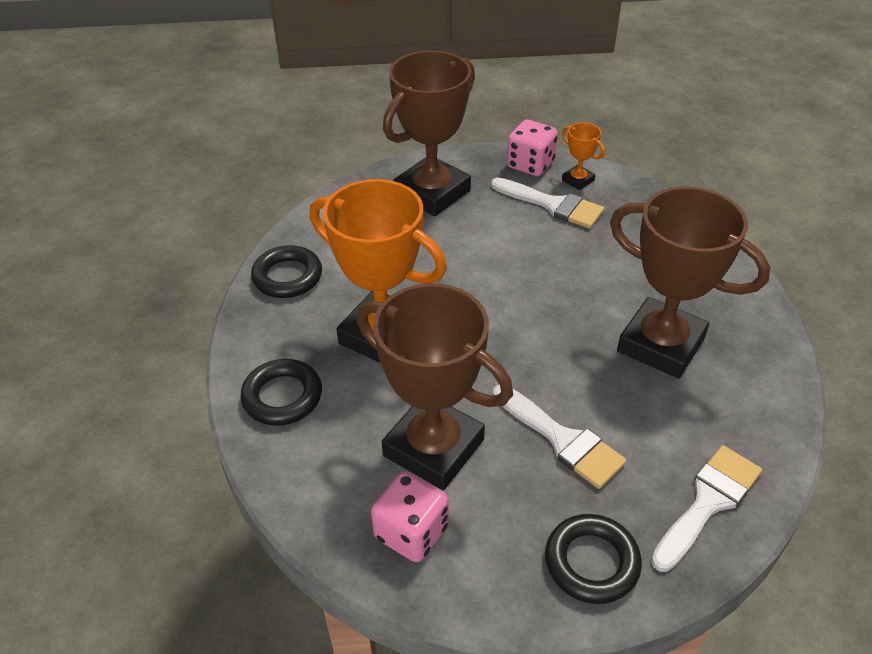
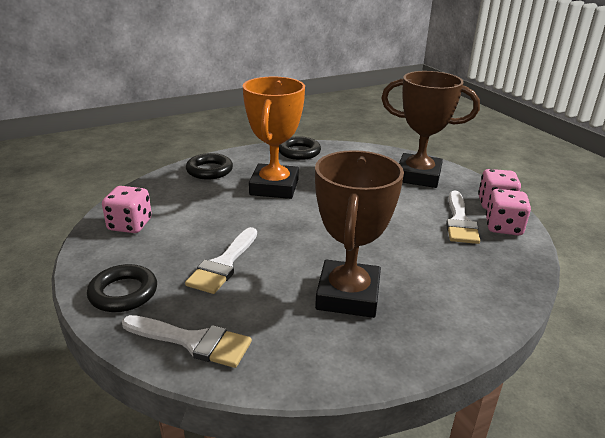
camera: 65 degrees right, 15 degrees down
brown trophy [357,283,513,490] -> none
orange trophy [562,123,605,190] -> pink dice [486,189,531,235]

